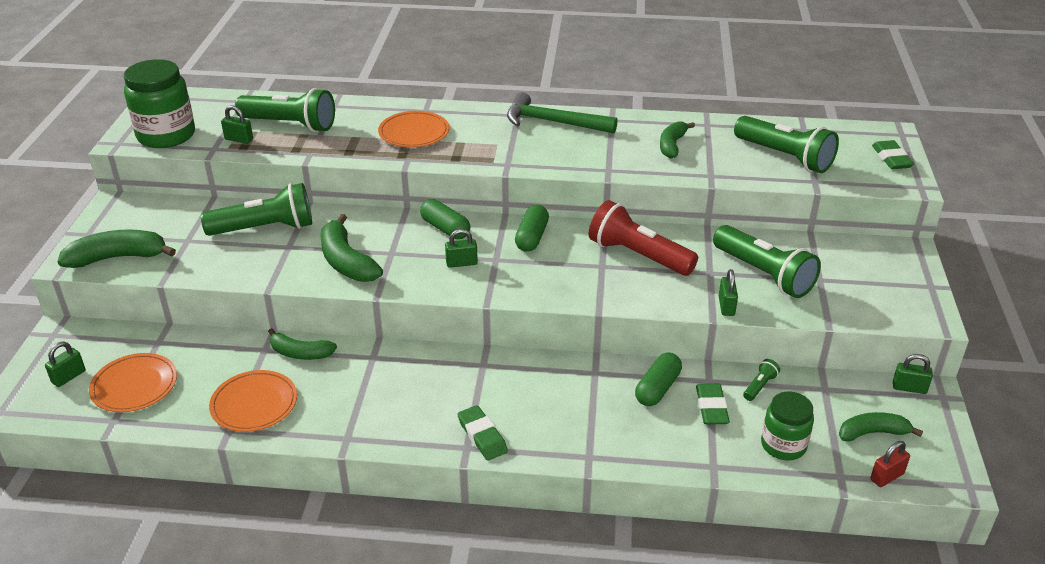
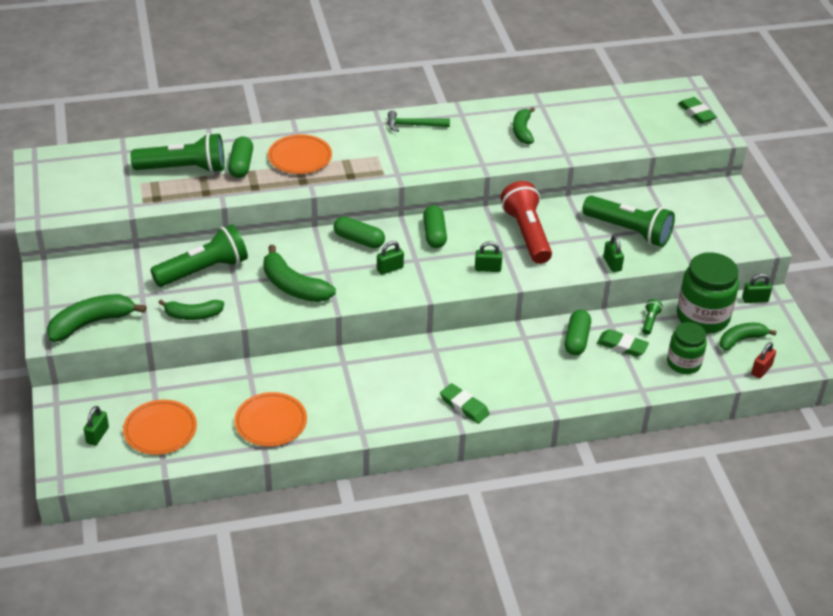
camera: 20 degrees left, 5 degrees up
green jar [124,59,195,148] -> green jar moved to [677,252,739,334]
green padlock [221,105,253,144] -> green padlock moved to [475,241,502,272]
green banana [268,328,337,360] -> green banana moved to [158,300,224,320]
green hammer [507,92,618,133] -> green hammer [388,110,450,132], size x0.63
red flashlight [589,200,698,276] -> red flashlight turned 60 degrees clockwise [501,181,552,264]
green eraser [696,384,730,424] -> green eraser turned 45 degrees counterclockwise [597,329,649,357]
green flashlight [734,116,839,173] -> none
none -> green capsule [228,136,253,178]

